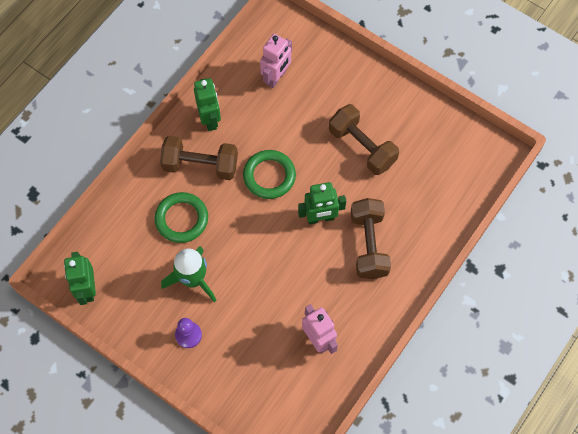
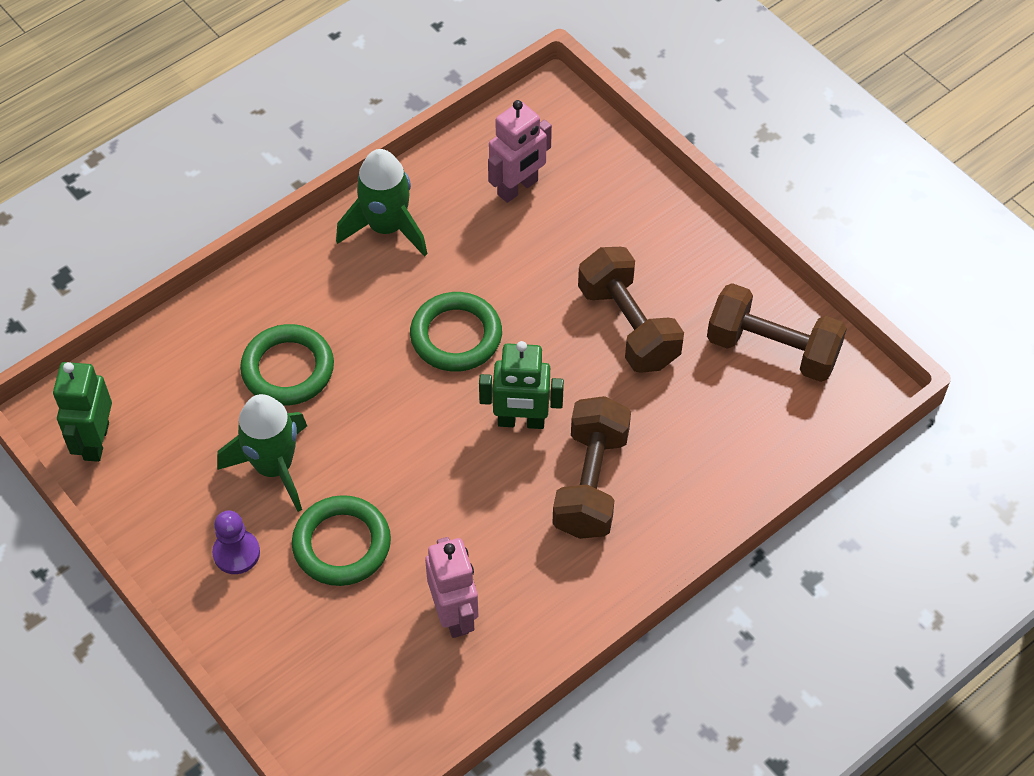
camera: 15 degrees right, 10 degrees down
brown dumbbell [160,136,238,180] -> brown dumbbell moved to [707,283,847,382]
green robot [194,78,221,131] -> green rocket [336,149,427,257]
none -> green ring [292,495,391,586]

